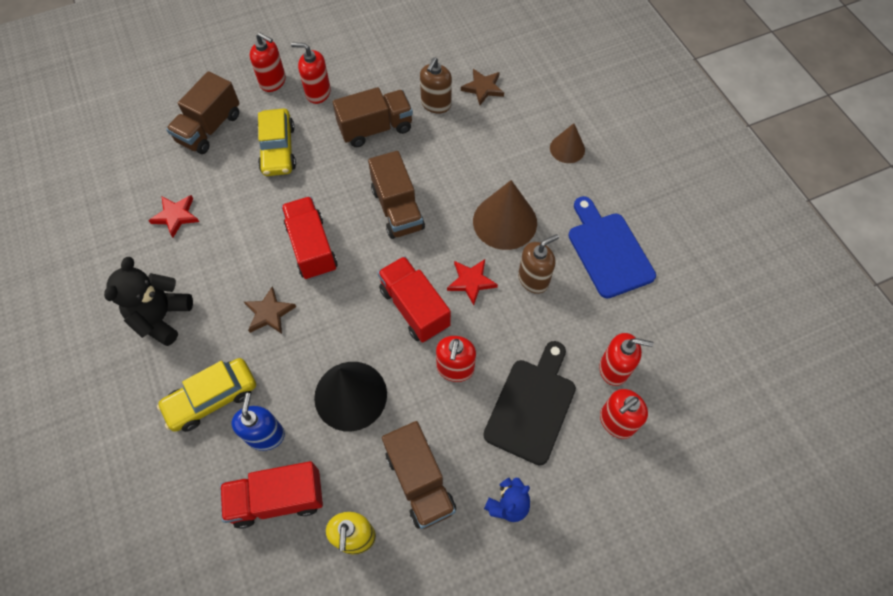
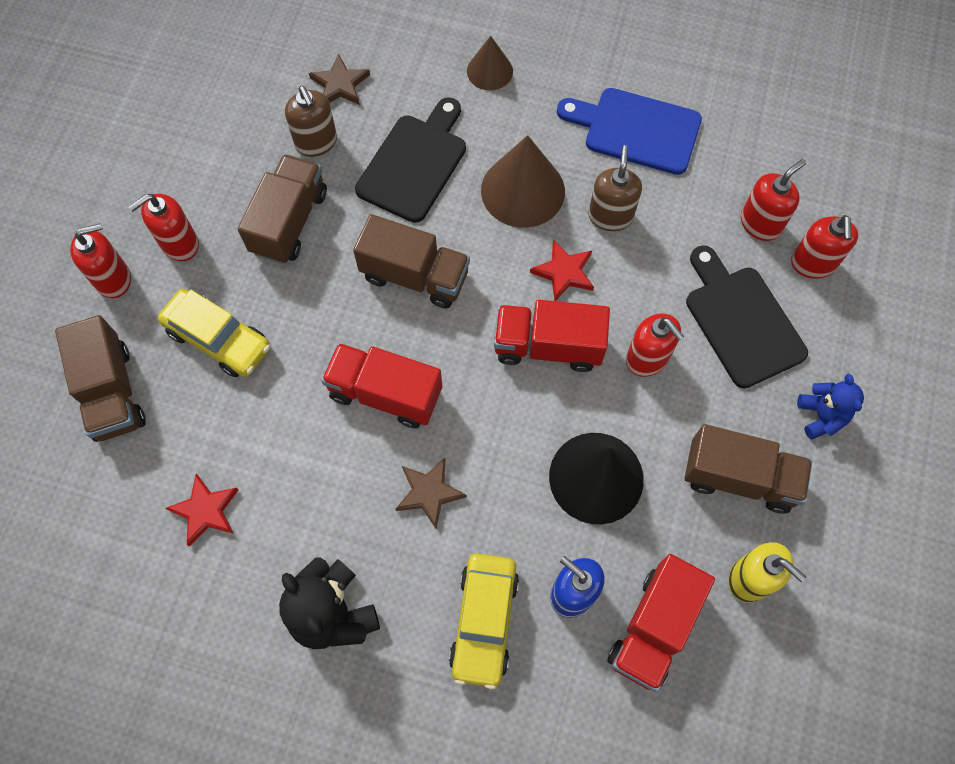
camera: 50 degrees left, 5 degrees up
none -> black cutting board [355,97,466,223]

